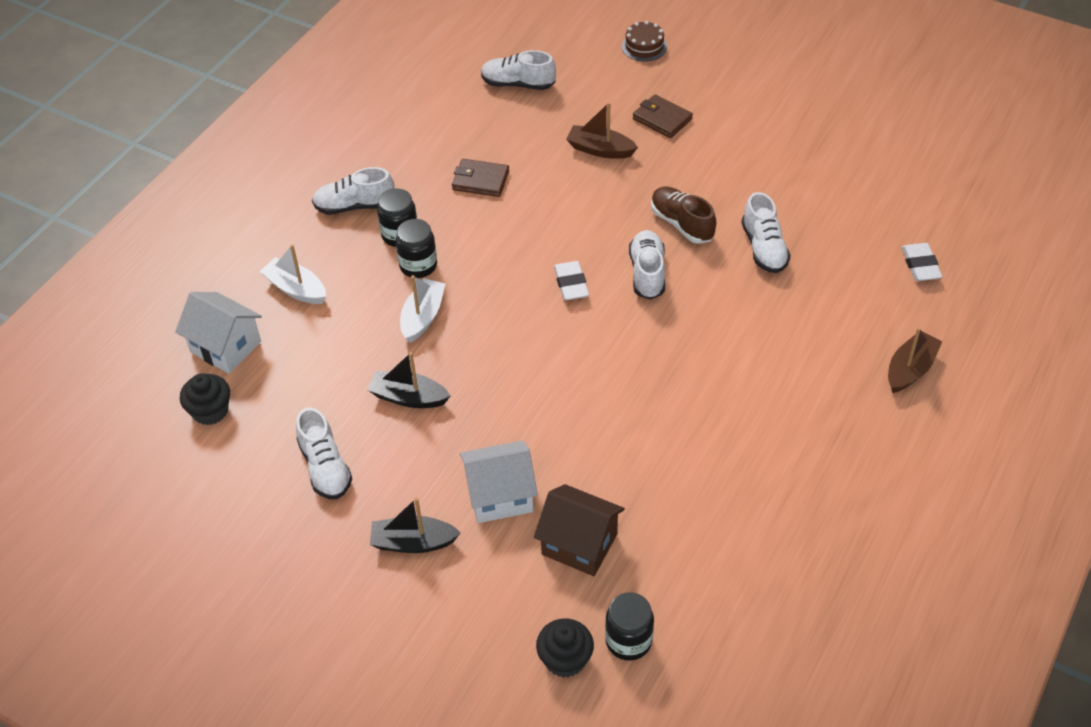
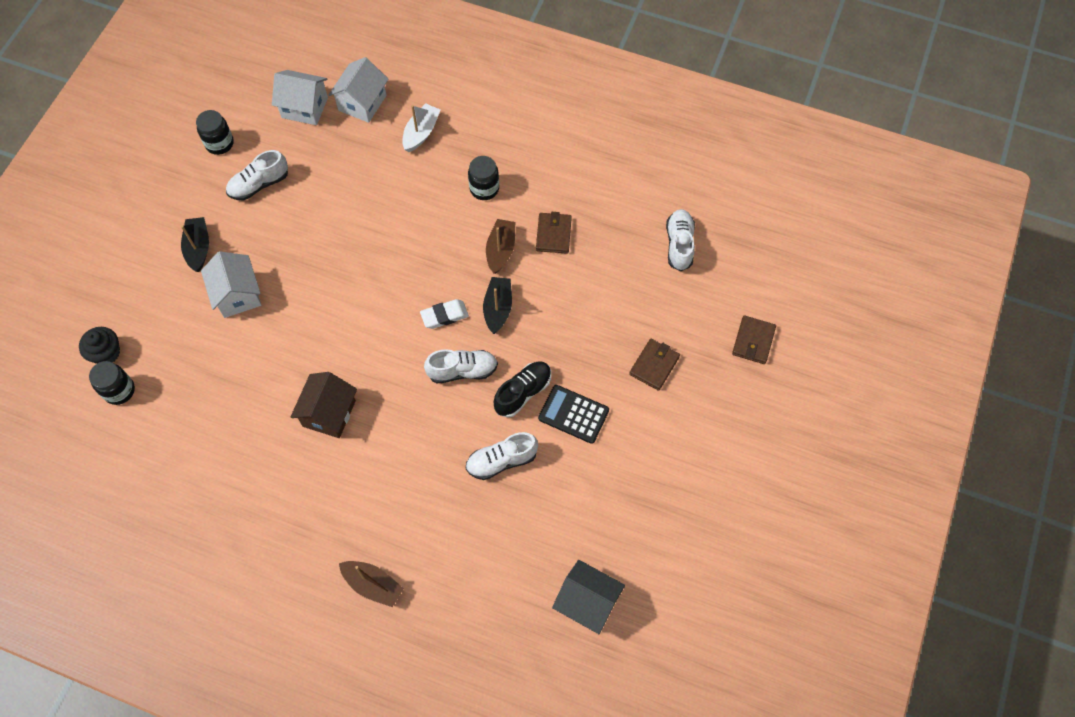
camera: 80 degrees right, 15 degrees up
black cupcake [180,373,230,425] -> white house [272,70,328,125]
white shoe [312,167,395,215] -> none
black boat [368,352,450,408] -> black boat moved to [483,277,512,334]
black jar [395,219,437,278] -> black jar moved to [196,110,234,155]
white boat [400,275,445,343] -> none
brown house [534,484,625,576] -> brown house moved to [291,372,357,438]
brown boat [566,102,638,159] -> brown boat moved to [486,219,515,274]
brown cake [622,21,667,62] -> brown wallet [732,316,776,364]
brown shoe [651,187,716,244] -> black shoe [493,361,551,418]
white eraser [902,243,942,281] -> none
none -> black calculator [538,385,609,444]
none -> black house [552,560,625,634]

